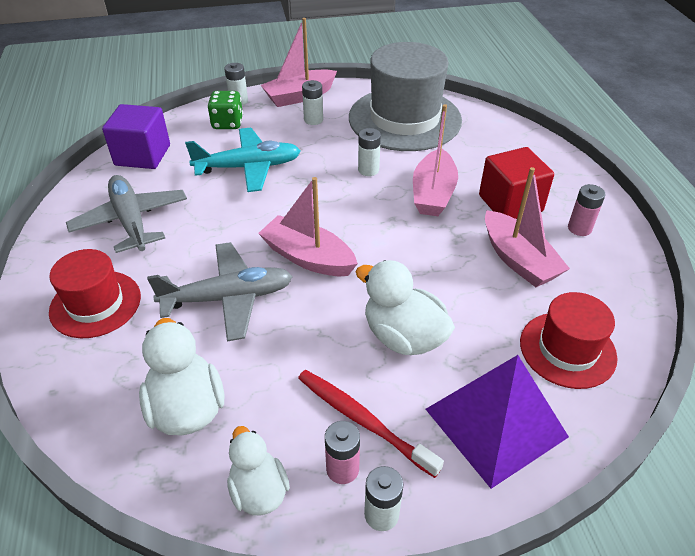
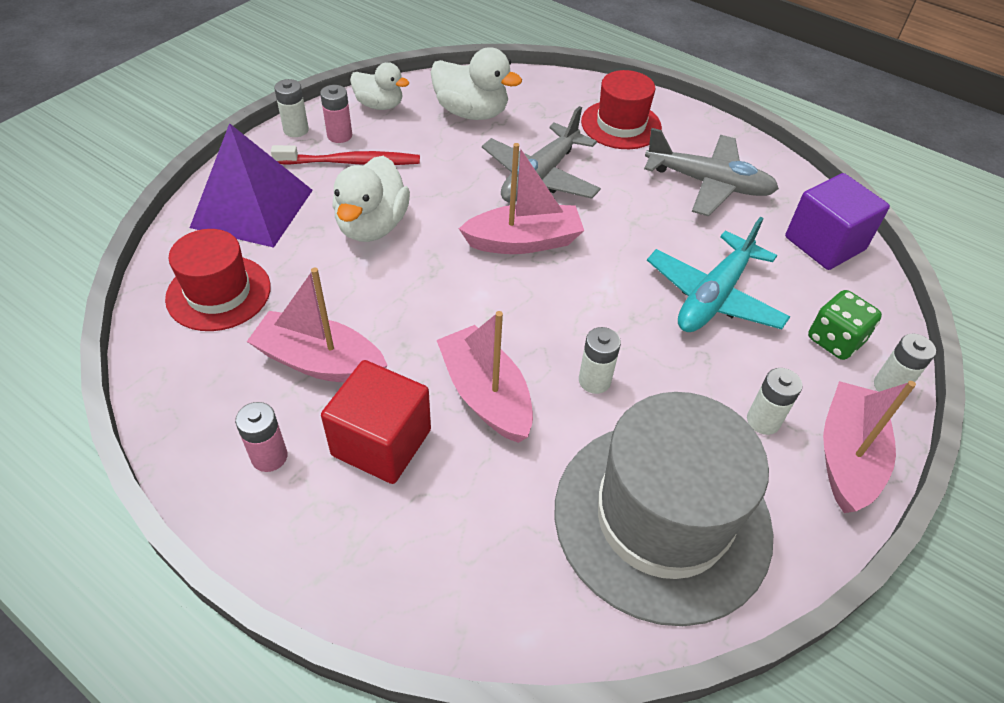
camera: 135 degrees right, 5 degrees up
white duck [356,260,455,355] -> white duck turned 105 degrees clockwise [332,156,410,242]

